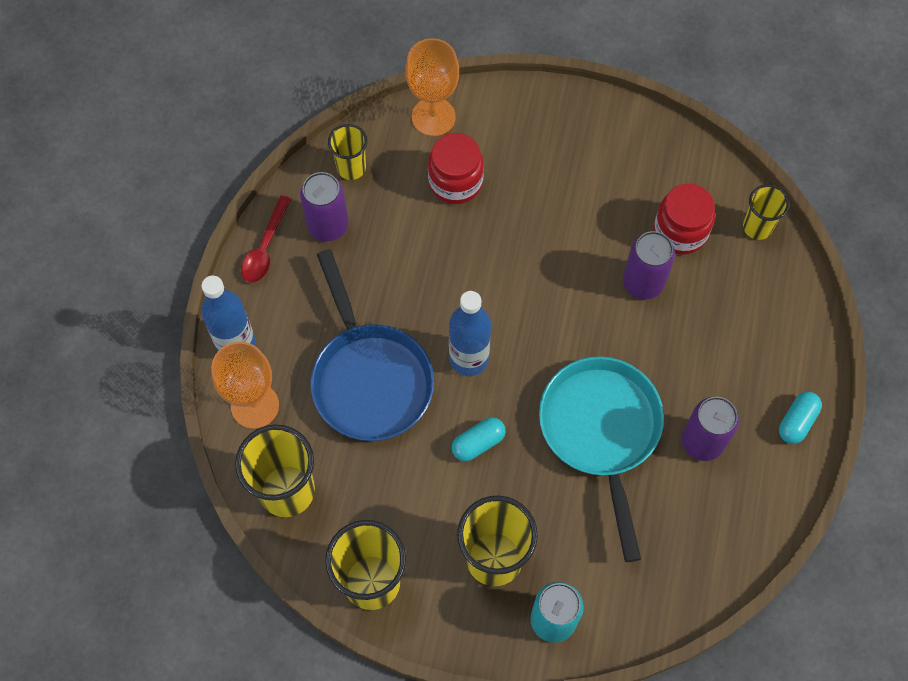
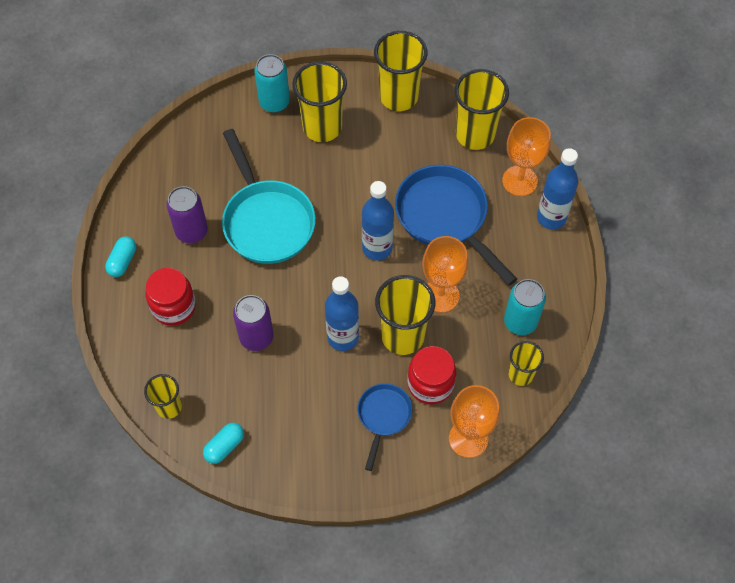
camera: 165 degrees right, 5 degrees down
red spoon [241,195,291,283] -> none
purple can [300,172,348,242] -> turquoise can [504,279,546,335]
turquoise capsule [452,417,506,461] -> turquoise capsule moved to [203,423,244,464]
red jar [654,184,715,255] -> red jar moved to [146,268,196,326]
none -> blue bottle [325,276,359,351]
none -> blue pan [358,383,412,471]
none -> yellow cup [375,275,435,355]
none -> orange goblet [422,236,468,313]

